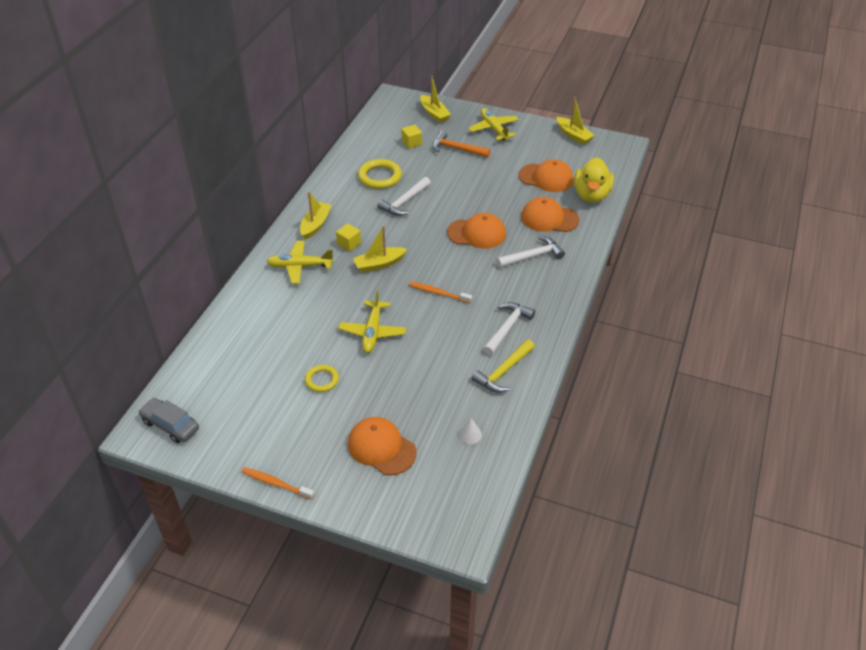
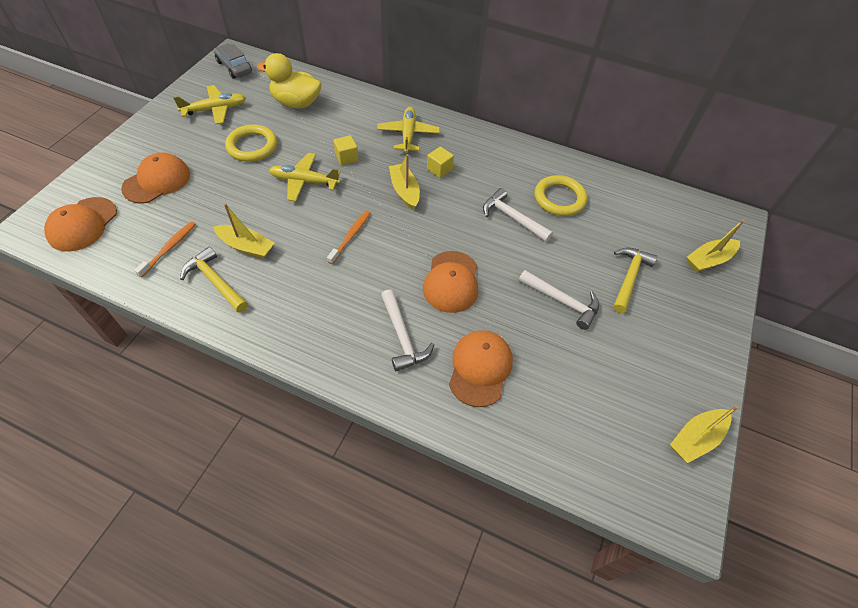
camera: 90 degrees right, 10 degrees up
grey car [138,398,199,443] -> grey car turned 75 degrees counterclockwise [214,44,252,79]
orange toothbrush [242,467,315,500] -> orange toothbrush moved to [134,221,196,277]
yellow boat [300,192,332,240] -> yellow boat moved to [213,203,274,259]
yellow ring [305,365,339,392] -> yellow ring [225,124,277,162], size x1.61
yellow cube [401,125,422,149] -> yellow cube moved to [333,135,358,165]
orange hammer [433,131,490,157] -> yellow hammer [613,247,658,313]
white cone [459,418,482,444] -> none
yellow plane [468,108,519,141] -> yellow plane moved to [173,85,246,125]
white hammer [483,302,535,355] -> white hammer moved to [519,270,599,330]
orange cap [519,159,574,192] -> orange cap moved to [44,197,117,251]
yellow duck [574,157,614,203] -> yellow duck moved to [257,53,322,108]

